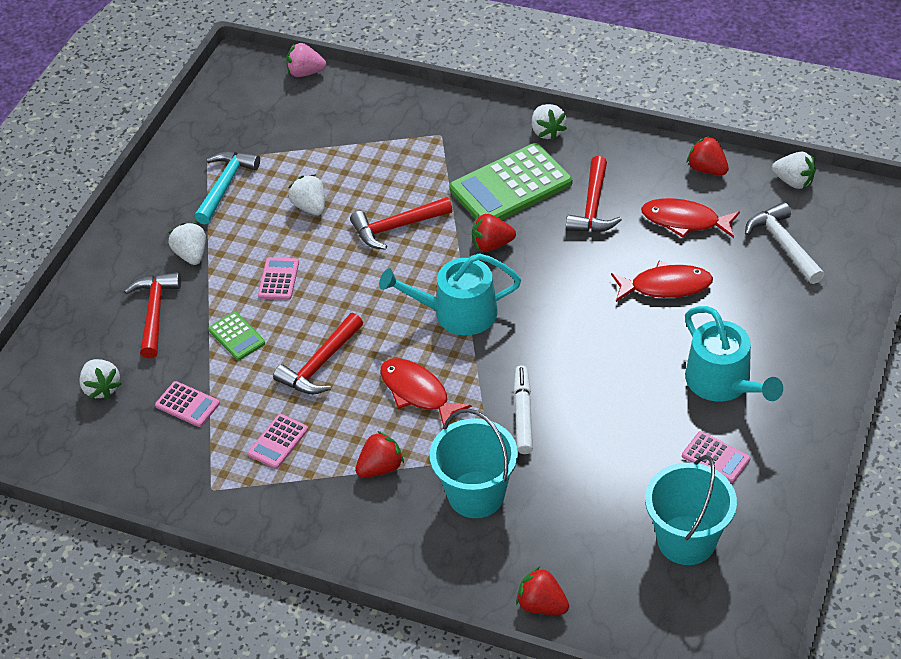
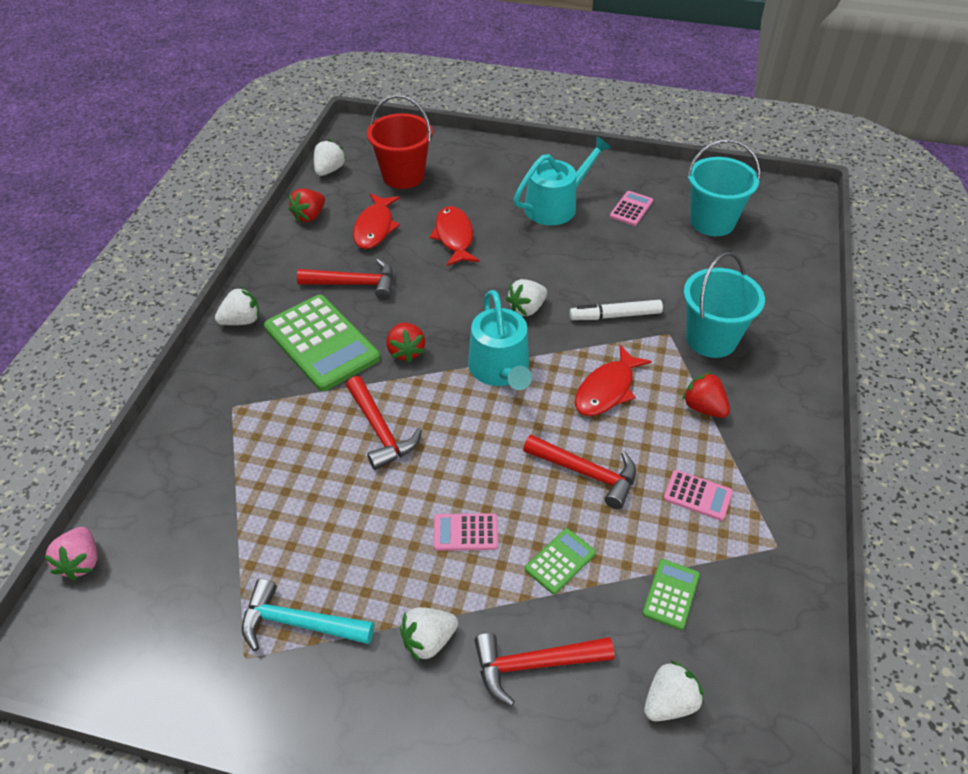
camera: 100 degrees left, 0 degrees up
pink calculator [155,381,220,427] -> green calculator [642,559,700,630]
white strawberry [288,174,325,215] -> white strawberry moved to [506,279,547,316]
red strawberry [516,567,569,615] -> none
white hammer [745,202,824,284] -> red bucket [367,95,433,189]

